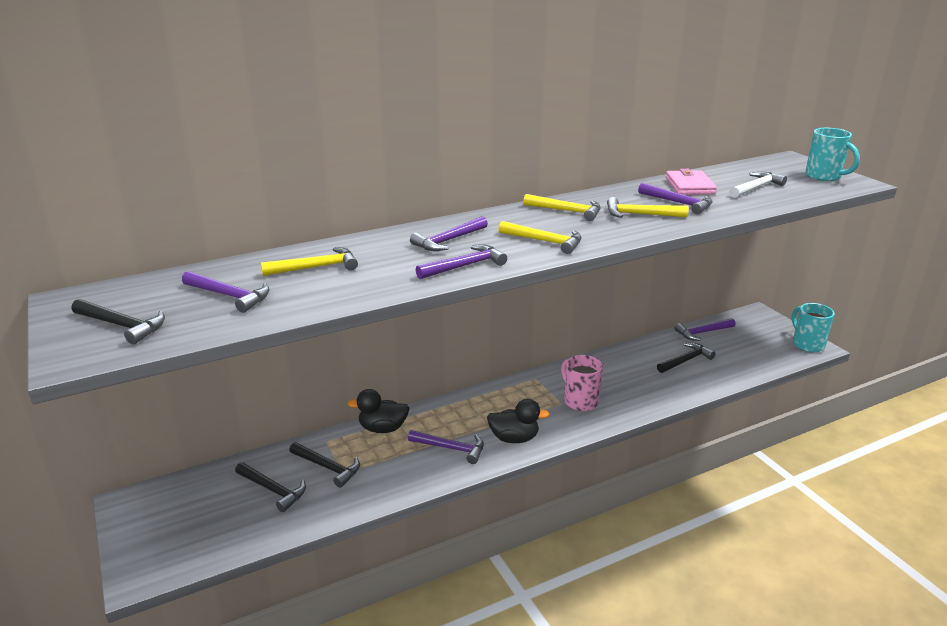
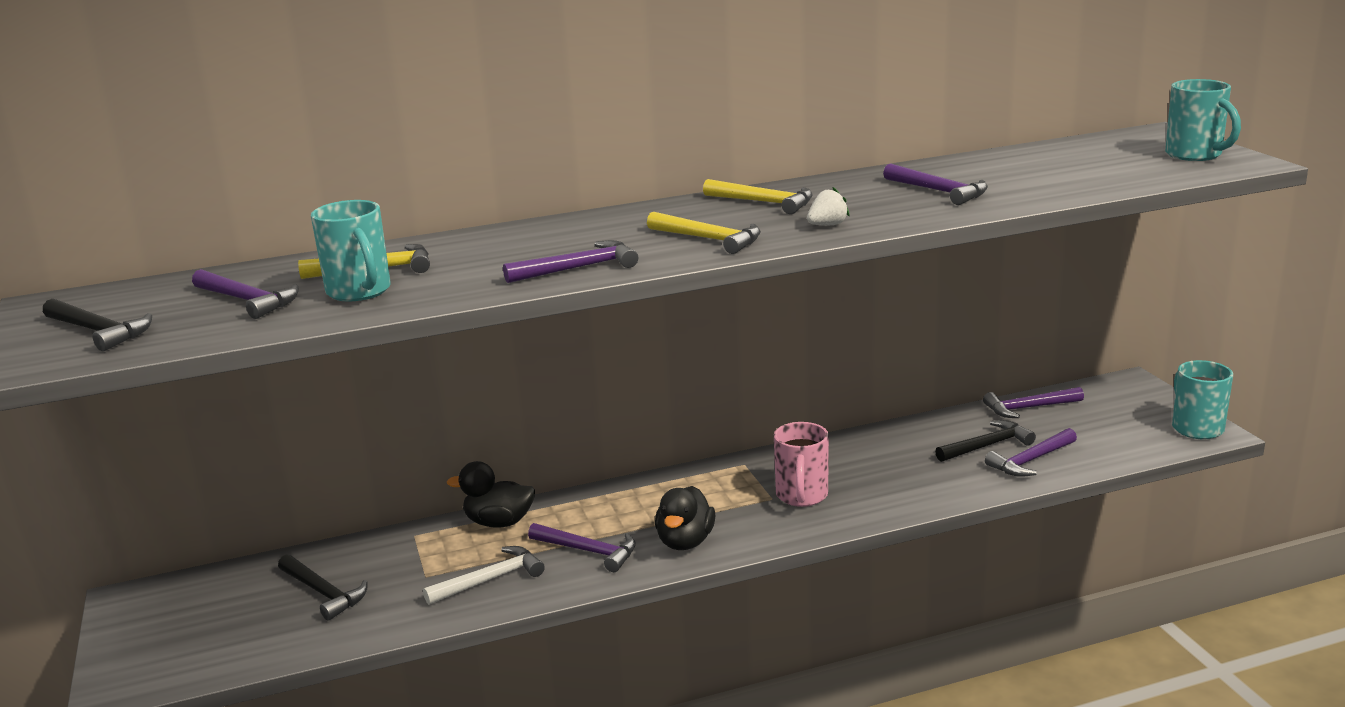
camera: 10 degrees right, 5 degrees down
black hammer [289,442,360,488] -> none
purple hammer [410,216,488,251] -> purple hammer moved to [985,428,1077,477]
black duck [487,399,549,443] -> black duck turned 90 degrees clockwise [655,486,716,550]
pink mug [561,355,603,411] -> pink mug turned 150 degrees counterclockwise [774,422,829,507]
yellow hammer [607,197,689,218] -> none
pink wallet [666,169,717,195] -> none
white hammer [729,172,787,198] -> white hammer moved to [423,546,545,605]
none -> turquoise mug [311,200,391,302]
none -> white strawberry [807,187,850,226]

